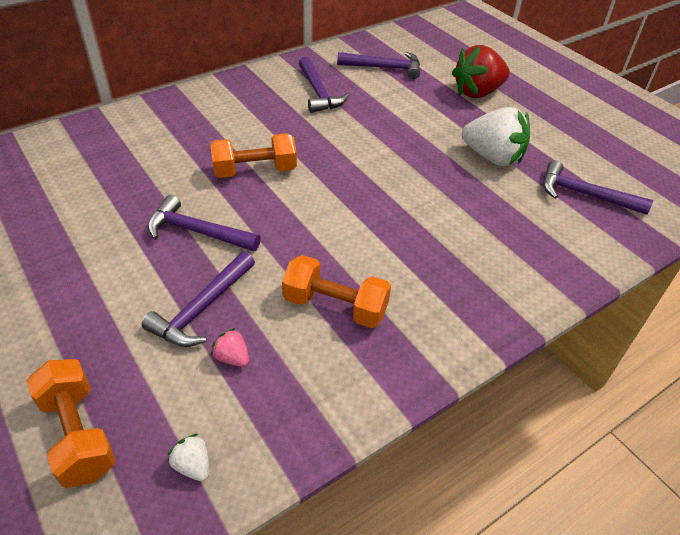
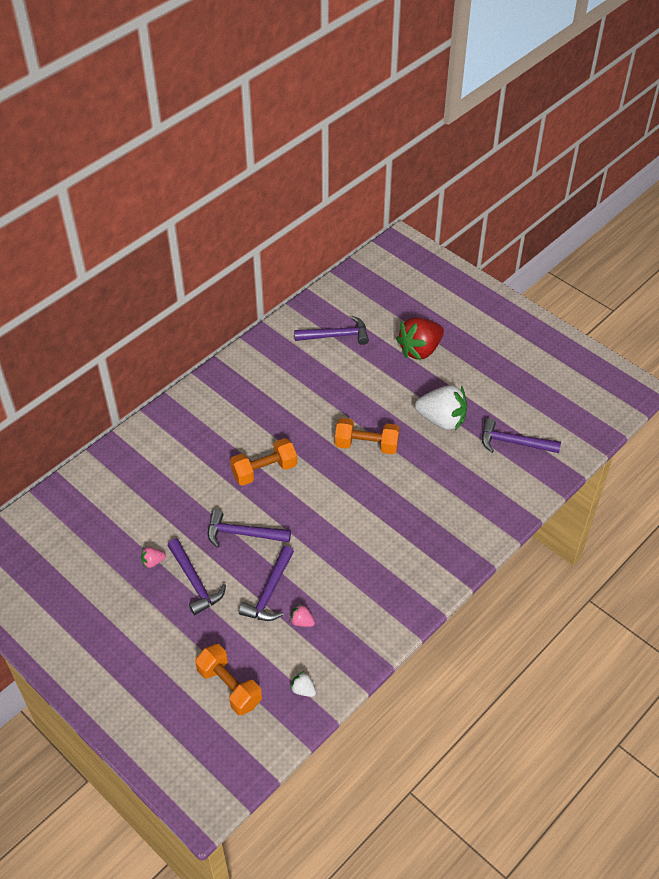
camera: 10 degrees left, 5 degrees up
orange dumbbell [282,255,391,328] -> orange dumbbell moved to [335,418,400,454]
purple hammer [299,57,349,113] -> purple hammer moved to [168,539,226,615]
none -> pink strawberry [141,547,166,568]

